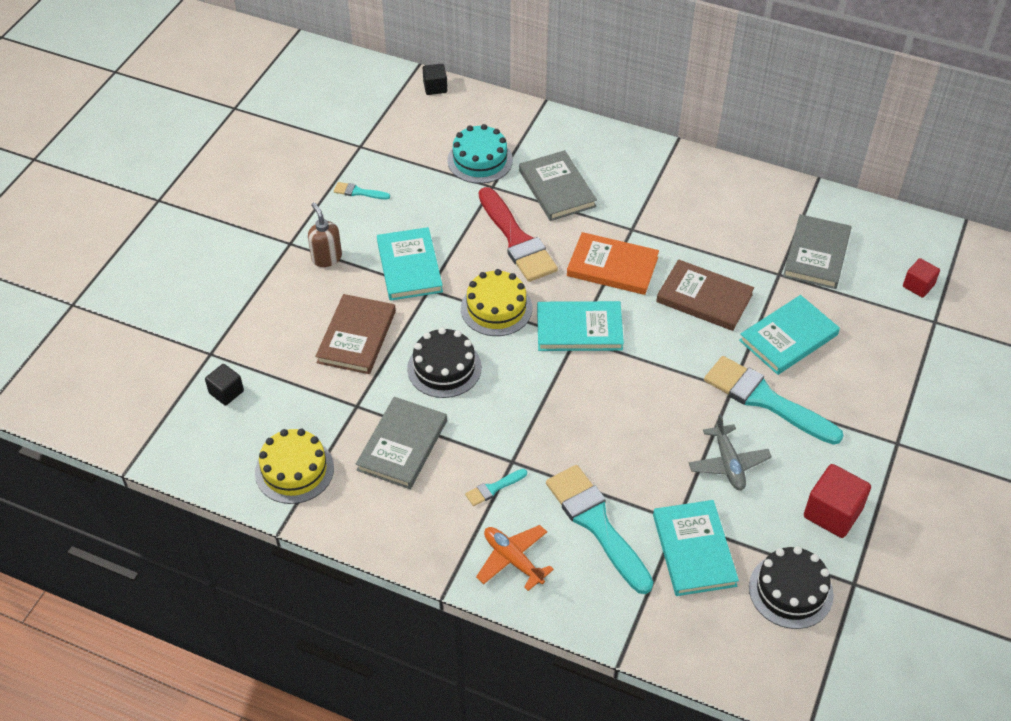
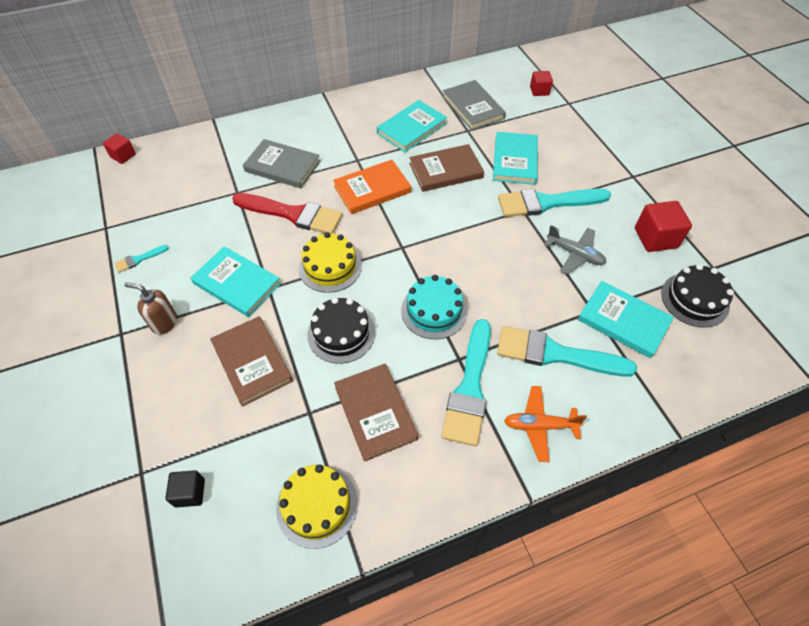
camera: 45 degrees left, 5 degrees up
grey book [356,397,447,489] -> brown book [334,364,418,462]
black cube [423,64,447,95] -> red cube [103,133,136,164]
turquoise cake [447,124,513,184] -> turquoise cake moved to [401,275,467,339]
turquoise brush [465,469,527,506] -> turquoise brush [441,319,491,446], size x2.29
turquoise book [537,301,624,351] -> turquoise book moved to [377,100,447,152]

